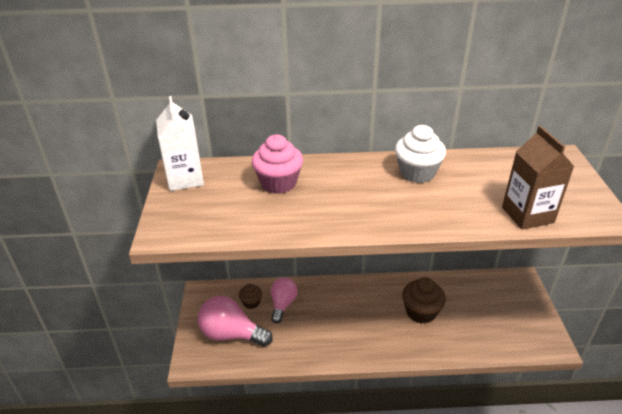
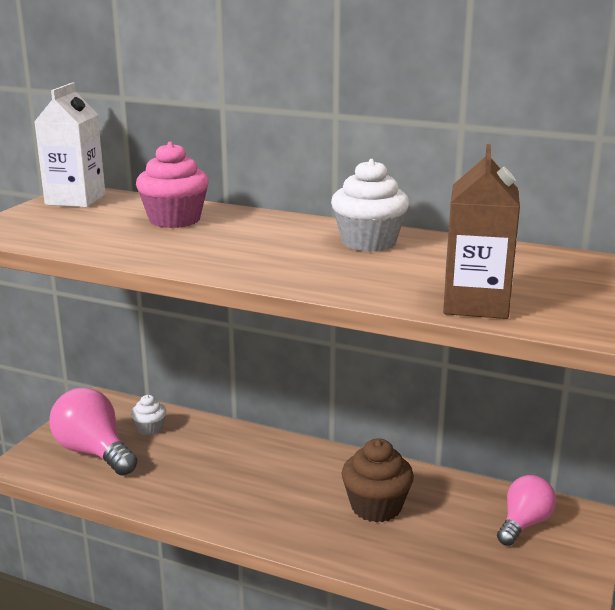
camera: 25 degrees right, 15 degrees down
brown cupcake [239,284,262,309] -> white cupcake [131,395,166,435]
pink light bulb [271,277,298,323] -> pink light bulb moved to [497,475,556,546]

